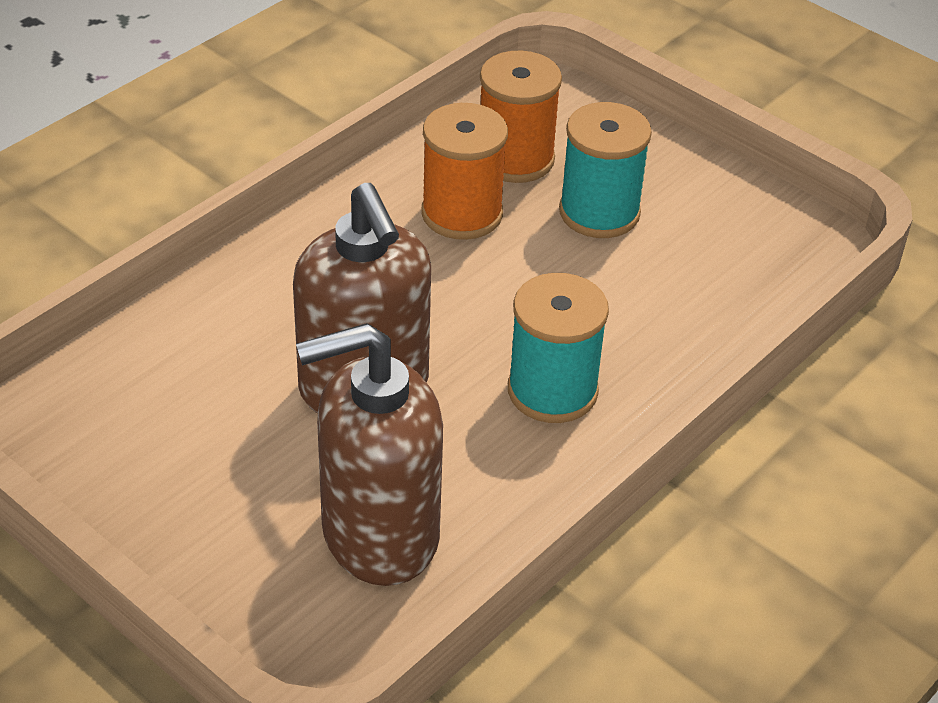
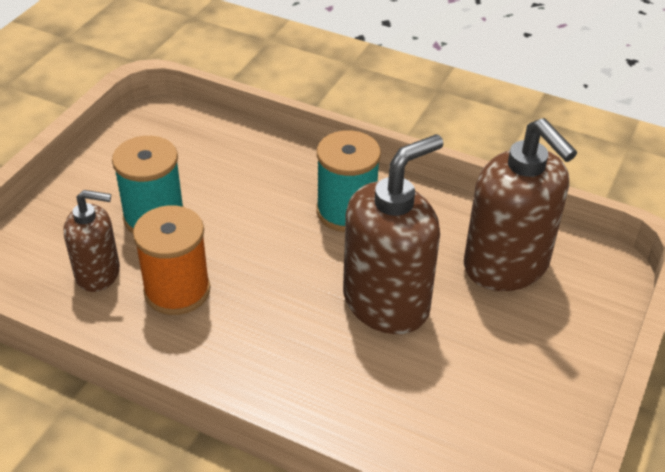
camera: 105 degrees left, 0 degrees up
orange spool [480,51,562,183] -> brown soap dispenser [64,190,120,292]

